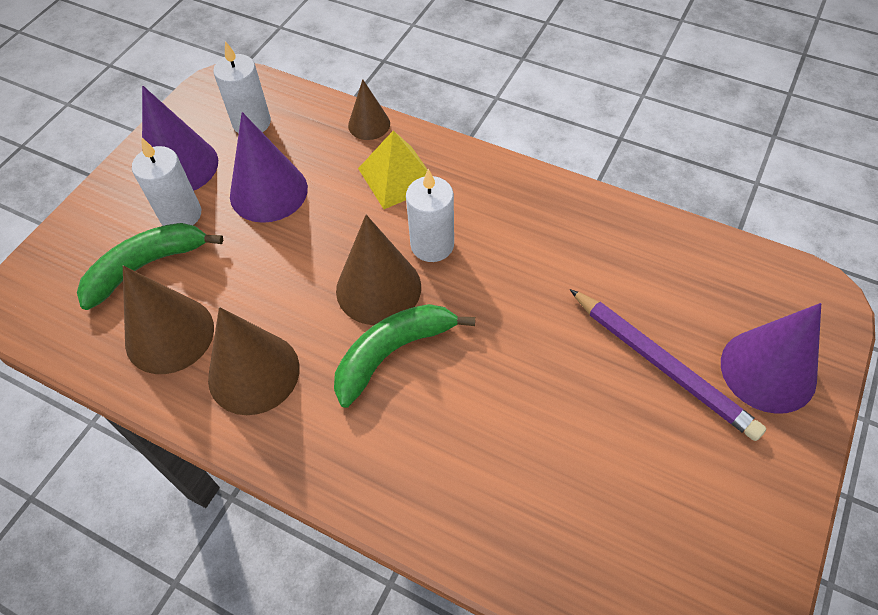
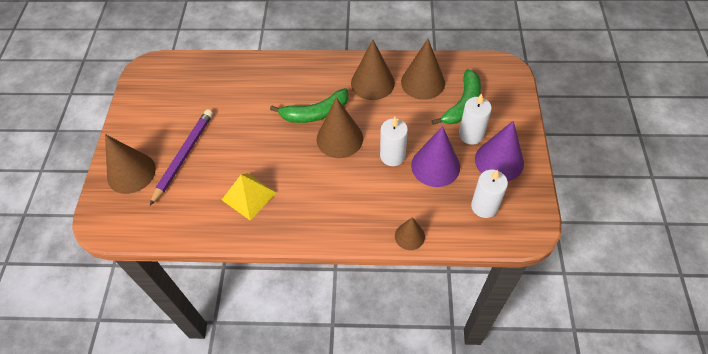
camera: 155 degrees right, 0 degrees up
green banana [334,304,475,408] -> green banana turned 45 degrees clockwise [270,88,348,123]
yellow pyramid [358,130,428,209] -> yellow pyramid moved to [222,173,277,220]
white candle [406,169,454,262] -> white candle moved to [380,117,408,166]
purple pencil [570,289,766,441] -> purple pencil turned 90 degrees clockwise [150,109,213,205]
purple cone [721,303,821,414] -> brown cone [105,134,156,194]

